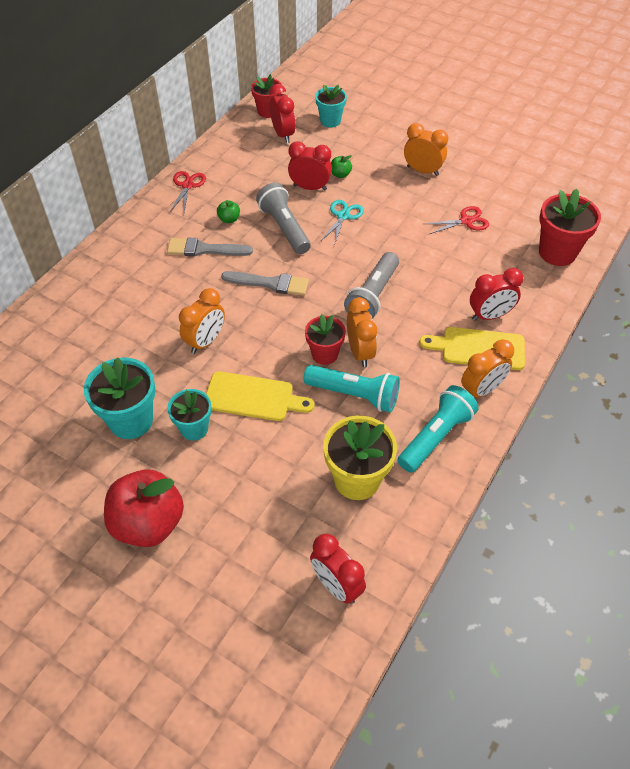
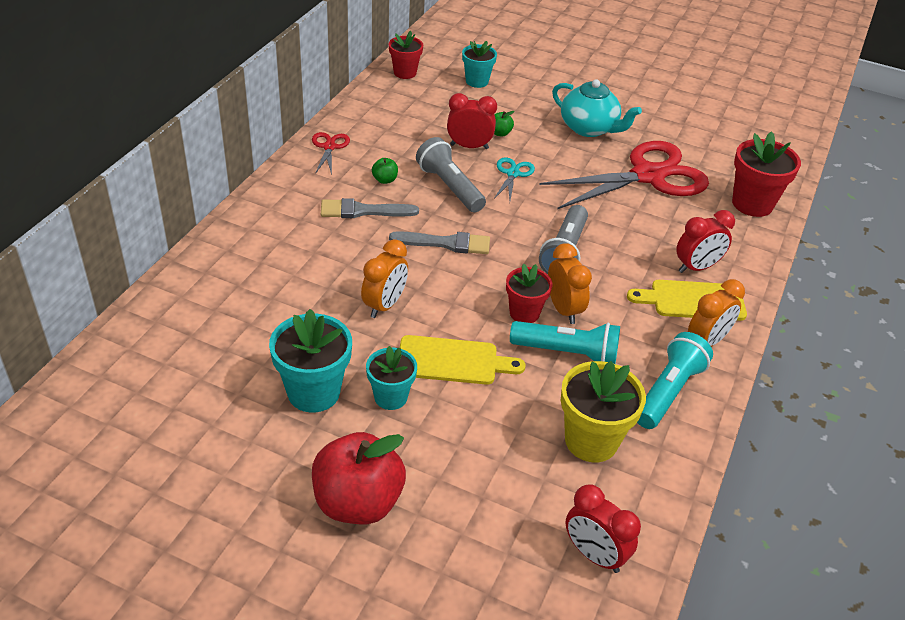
camera: 10 degrees left, 10 degrees down
red clock [270,84,296,143] -> none
orange clock [404,123,448,176] -> turquoise teapot [552,79,642,137]
red scissors [425,206,489,234] -> red scissors [539,141,709,209], size x2.35

